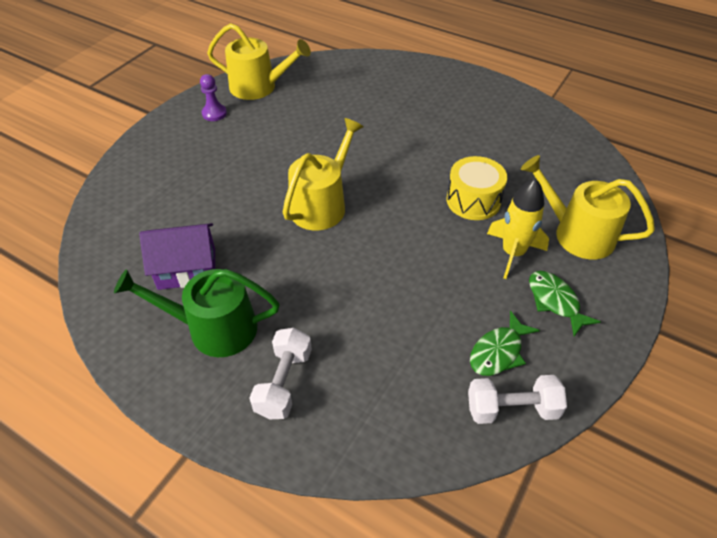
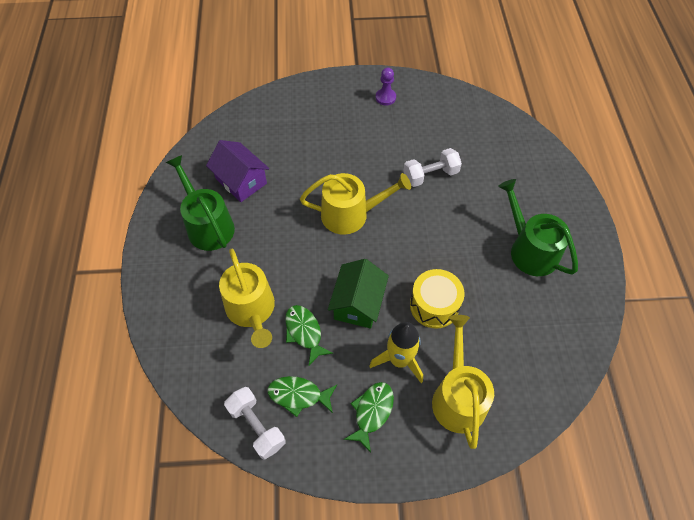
camera: 55 degrees right, 10 degrees up
yellow watering can [207,23,311,100] -> yellow watering can moved to [219,249,275,348]
white dumbbell [249,328,312,419] -> white dumbbell moved to [403,148,462,187]
none -> green fish [285,305,334,365]
none -> green house [328,259,389,329]
none -> green watering can [498,179,578,276]

